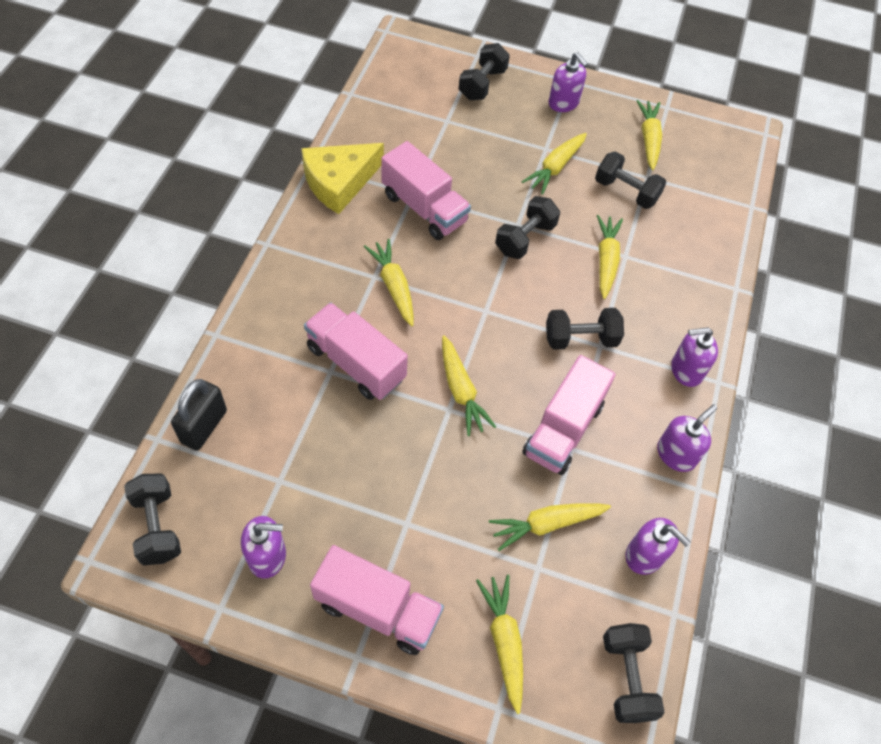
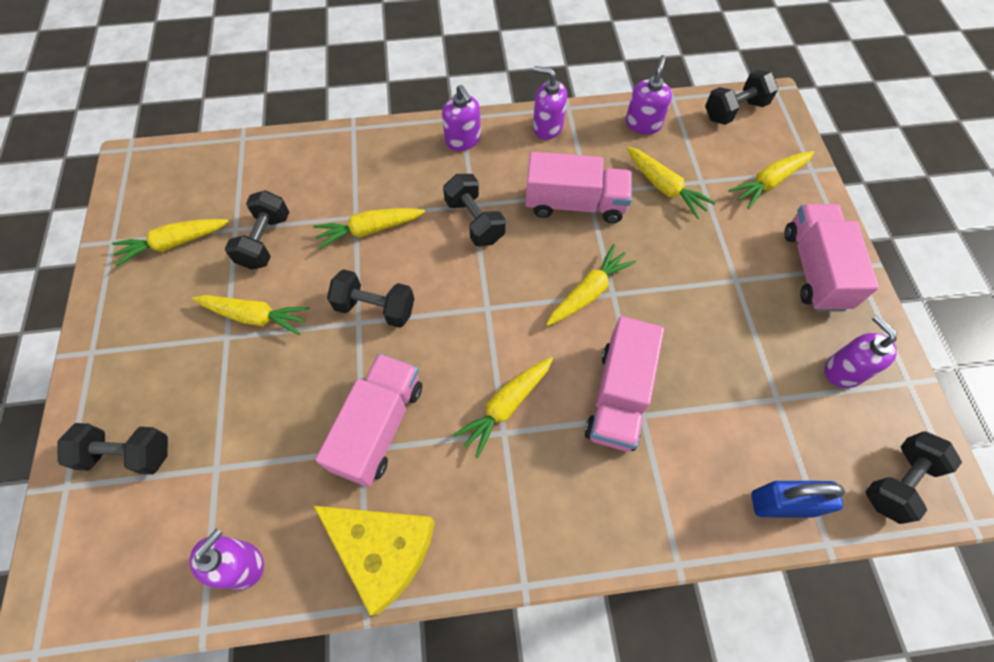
camera: 110 degrees left, 5 degrees up
black padlock [171,379,227,451] -> blue padlock [751,481,845,518]
purple soap dispenser [549,52,588,112] -> purple soap dispenser moved to [190,529,264,590]

